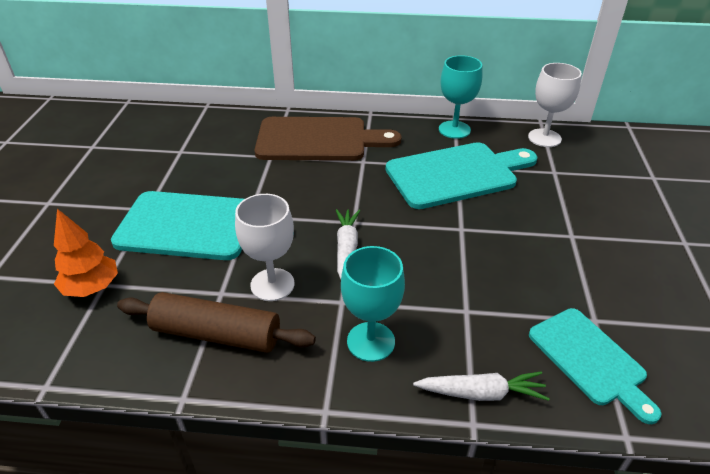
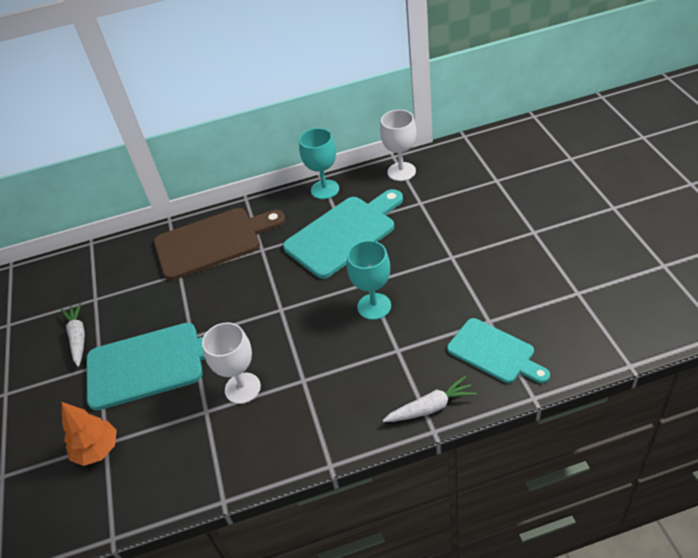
camera: 15 degrees left, 5 degrees up
brown rolling pin [117,292,316,353] -> none
white carrot [336,209,360,279] -> white carrot moved to [61,303,85,367]
turquoise goblet [341,246,405,362] -> turquoise goblet moved to [347,240,391,320]

